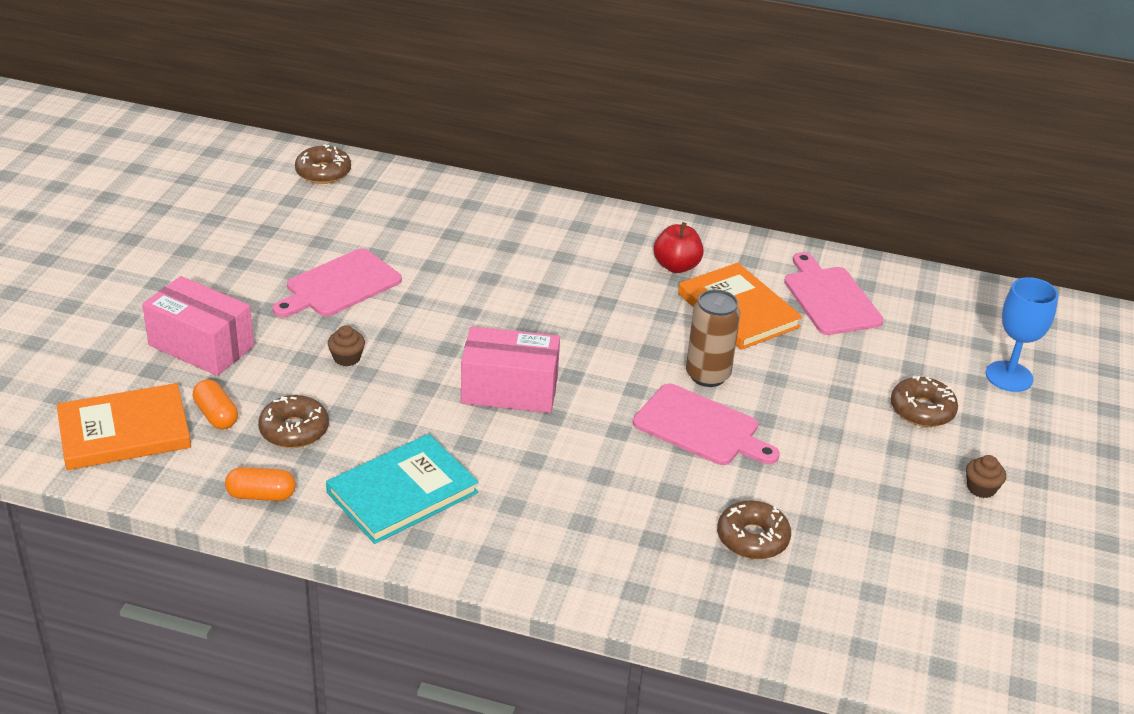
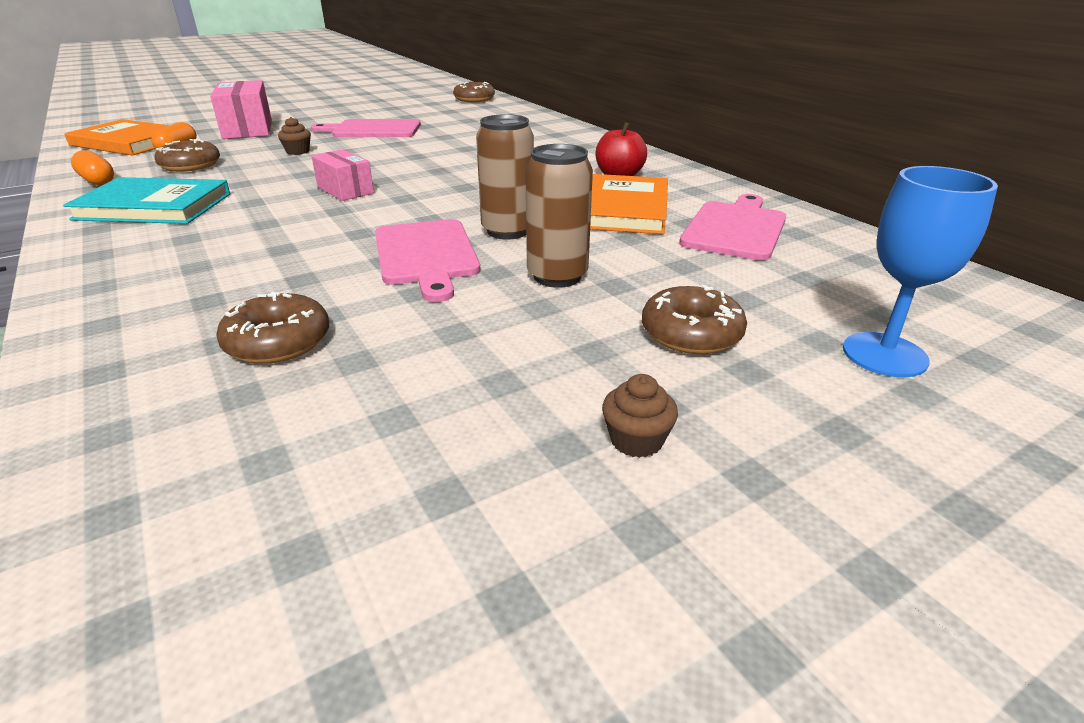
camera: 45 degrees right, 5 degrees down
pink box [461,326,560,413] -> pink box [311,150,374,201], size x0.62
none -> brown can [525,144,593,288]

